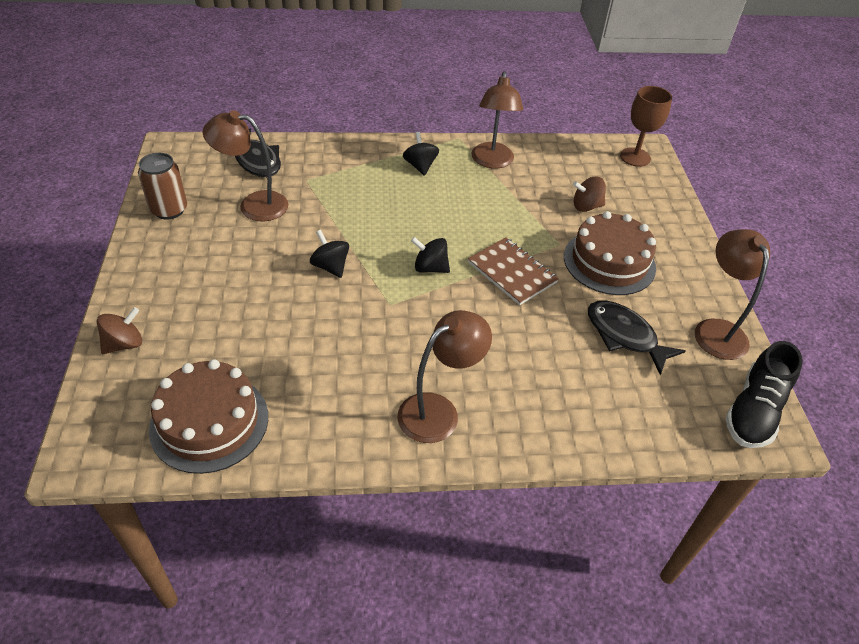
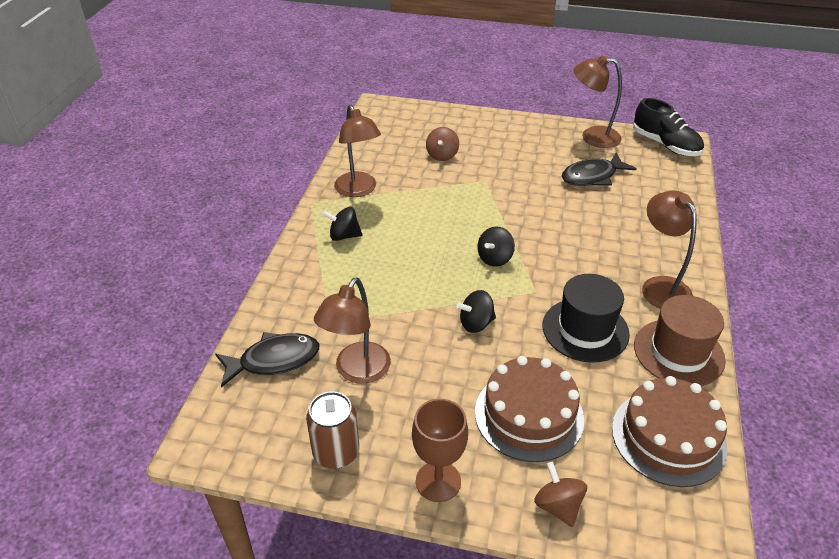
camera: 70 degrees left, 5 degrees down
brown notebook [468,237,559,305] -> none
brown lamp [471,71,523,168] -> brown lamp turned 45 degrees clockwise [334,104,381,197]
brown cake [564,211,656,295] -> brown cake moved to [475,356,584,462]
brown goblet [620,86,672,167] -> brown goblet moved to [412,399,468,502]
none -> black hat [543,274,630,363]
none -> brown hat [634,295,726,386]

